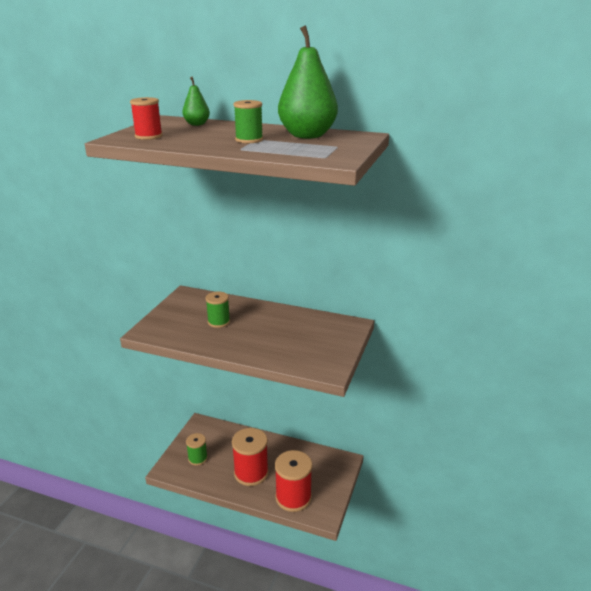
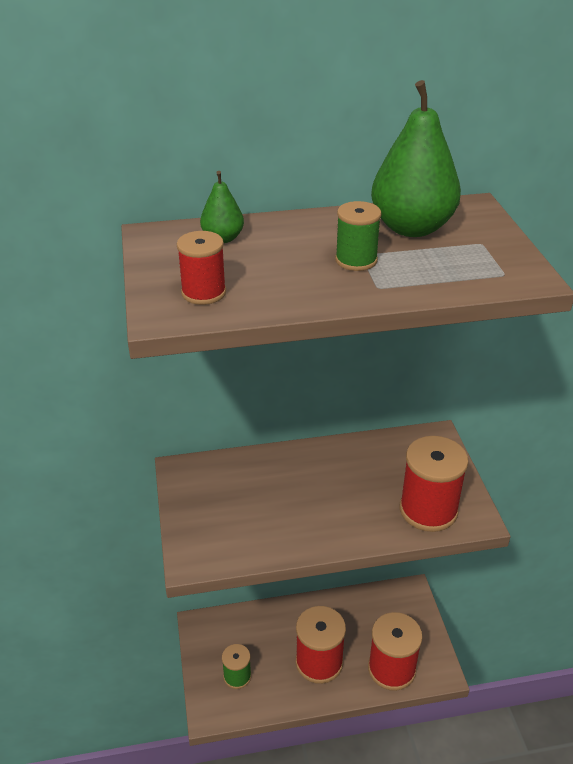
camera: 30 degrees left, 10 degrees up
green spool [205,292,230,328] -> none
none -> red spool [400,436,468,532]

